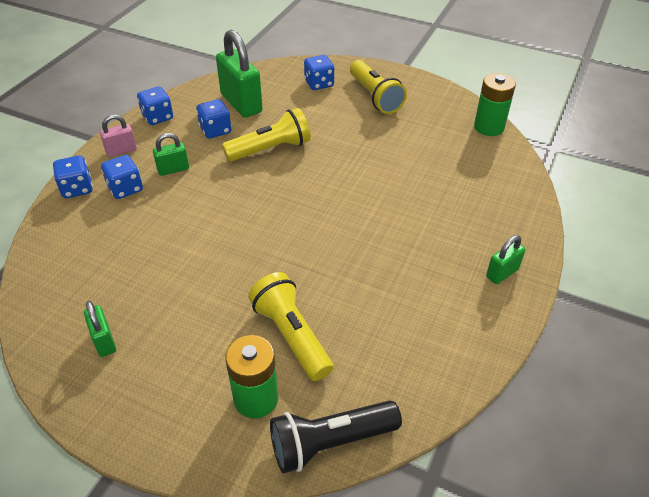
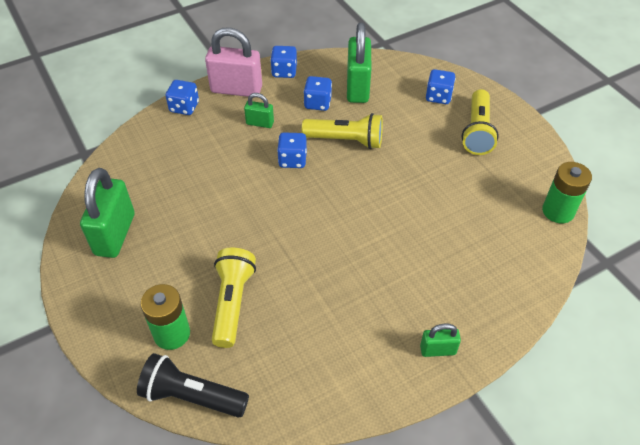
camera: 35 degrees right, 5 degrees up
green padlock [84,301,116,357] -> green padlock [80,168,135,258], size x1.95
pink padlock [100,114,137,157] -> pink padlock [205,27,262,97], size x1.95
blue dice [101,155,143,199] -> blue dice moved to [277,132,307,168]

